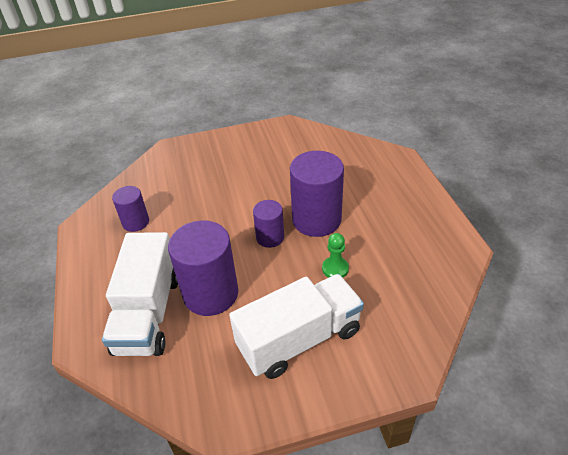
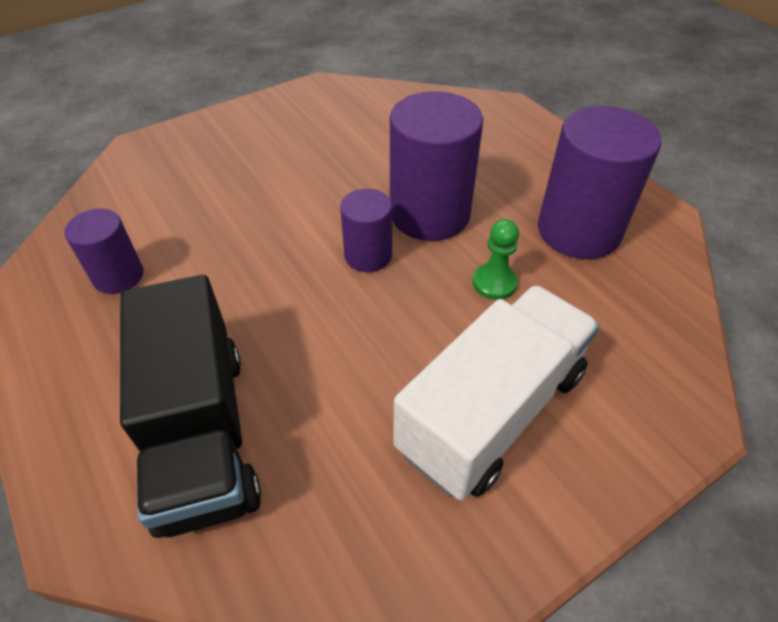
camera: 20 degrees left, 5 degrees up
white truck [102,232,178,356] -> black truck [120,275,261,538]
purple cylinder [168,221,238,316] -> purple cylinder moved to [538,106,662,259]

